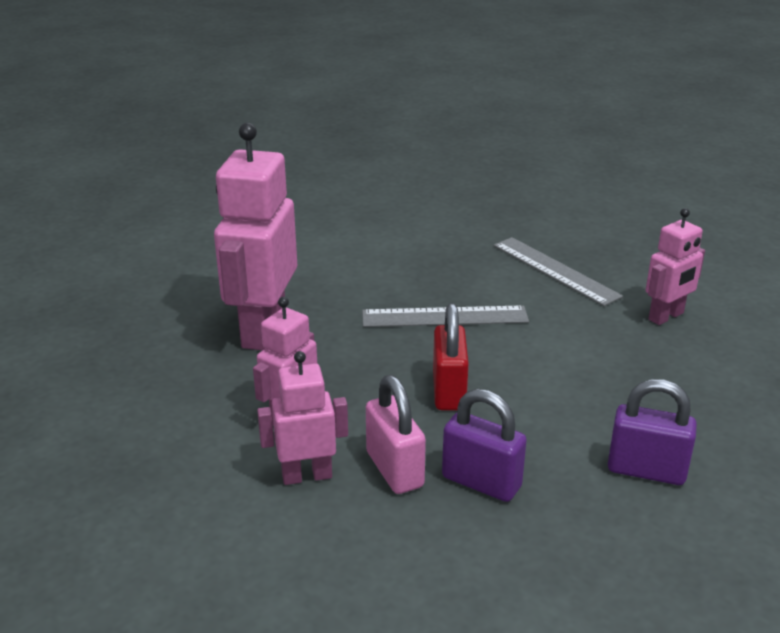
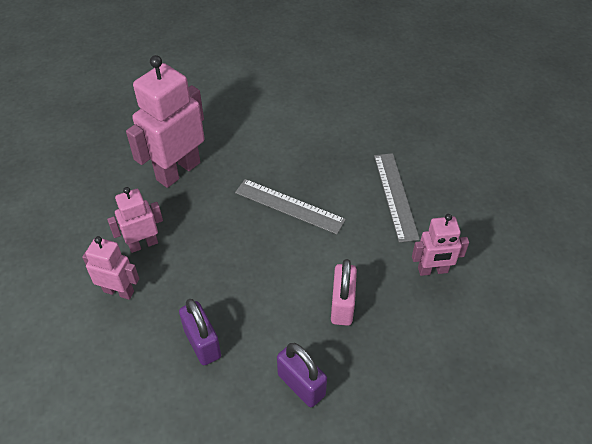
camera: 30 degrees right, 20 degrees up
pink padlock [366,375,426,494] -> pink padlock moved to [331,259,357,326]
red padlock [433,303,469,410] -> none

